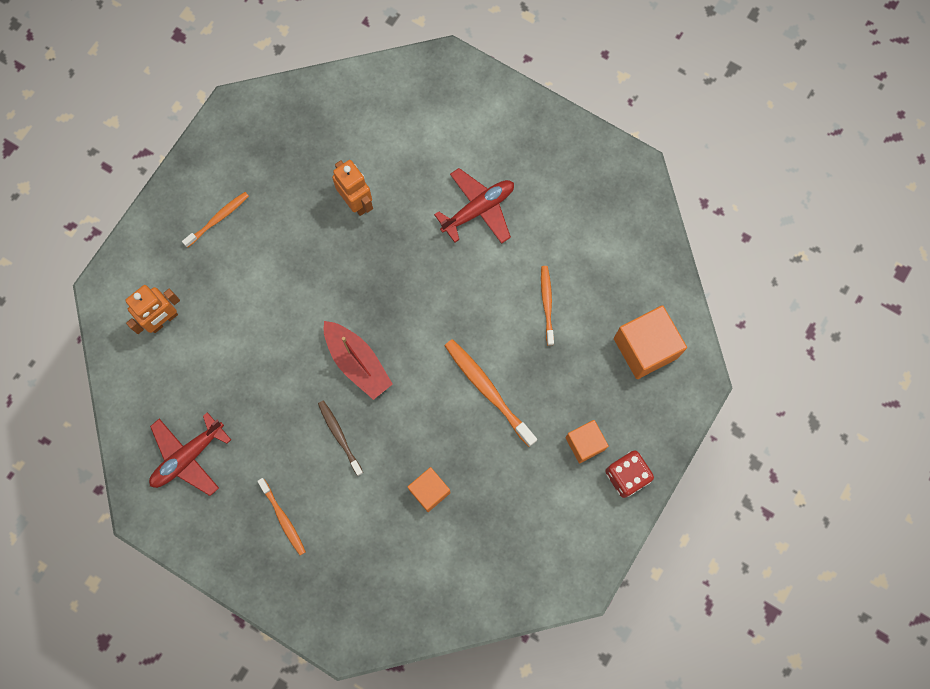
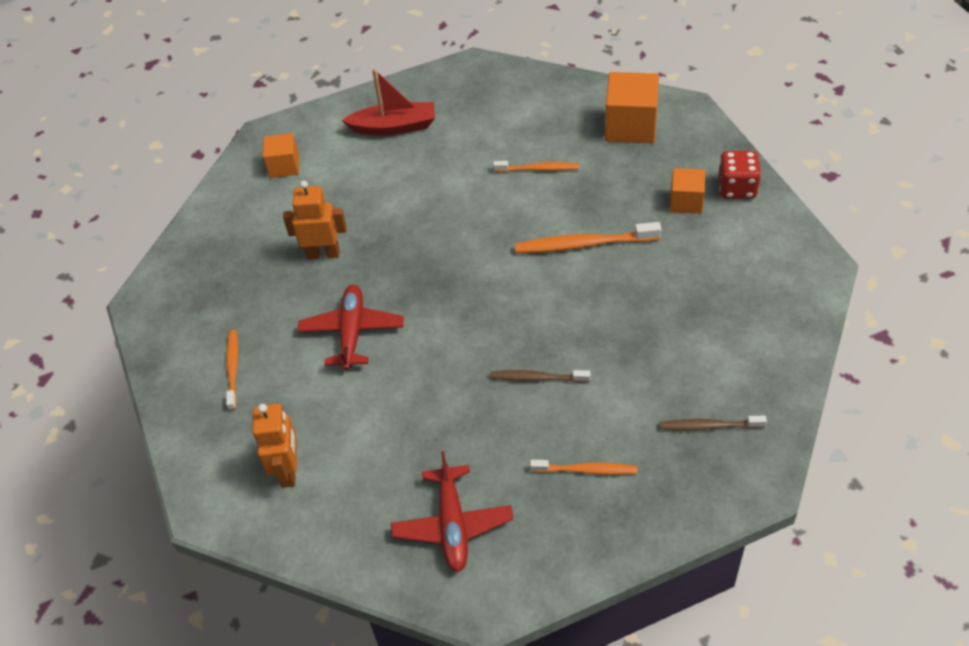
camera: 50 degrees left, 25 degrees down
red boat [324,321,393,400] -> red boat moved to [342,69,435,135]
orange cube [408,467,451,512] -> orange cube moved to [263,133,299,178]
red plane [434,168,514,244] -> red plane moved to [297,285,404,370]
orange toothbrush [541,266,554,345] -> orange toothbrush turned 150 degrees clockwise [493,161,579,172]
none -> brown toothbrush [660,416,767,430]

